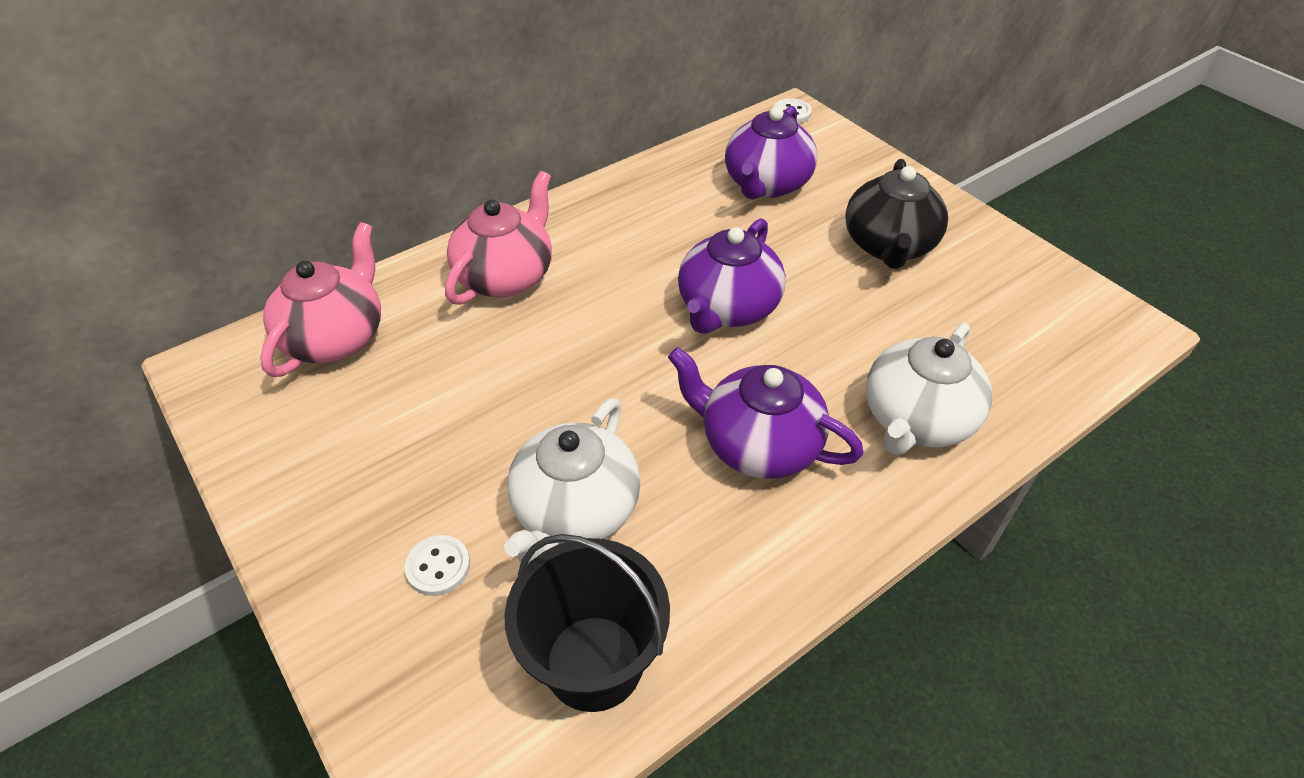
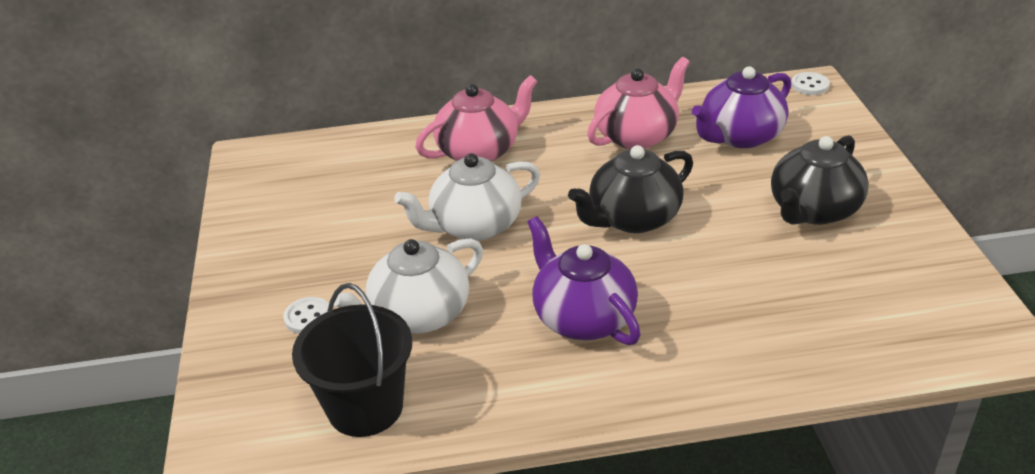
camera: 30 degrees right, 10 degrees down
pink teapot [260,222,381,377] -> pink teapot moved to [587,57,690,149]
purple teapot [678,218,786,334] -> black teapot [568,145,693,233]
white teapot [866,322,992,455] -> white teapot moved to [394,153,540,241]

